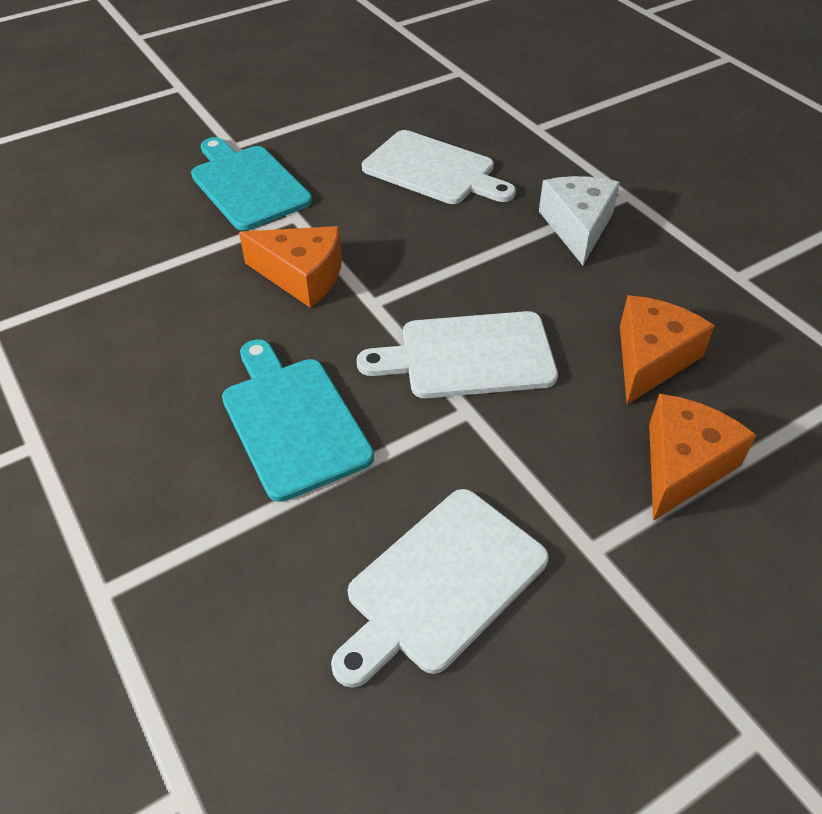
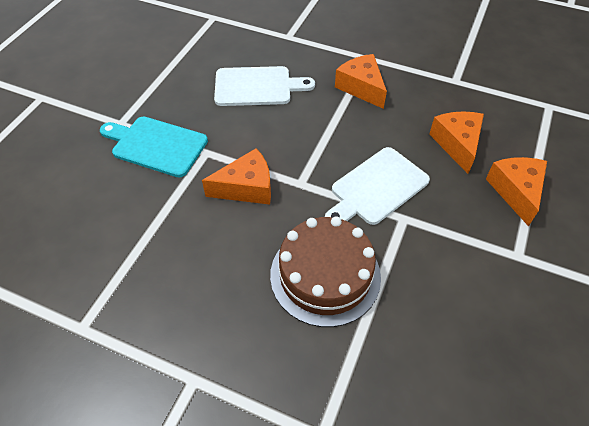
camera: 35 degrees left, 5 degrees up
turquoise cutting board [222,339,374,502] -> brown cake [270,217,381,327]
white cutting board [331,489,549,688] -> none
white cheese [539,176,620,265] -> orange cheese [335,54,387,109]

